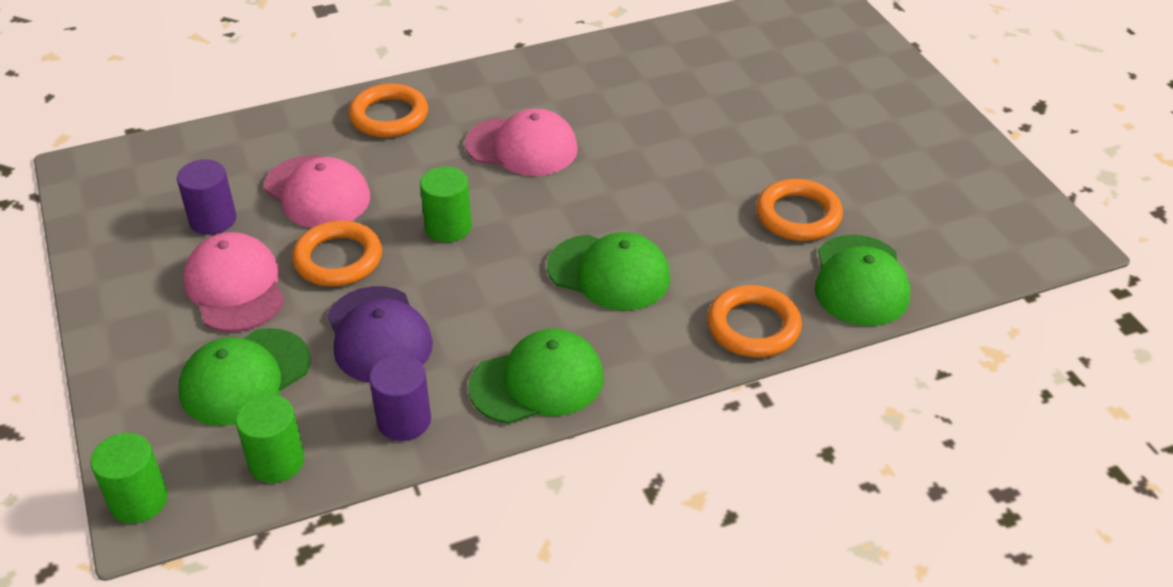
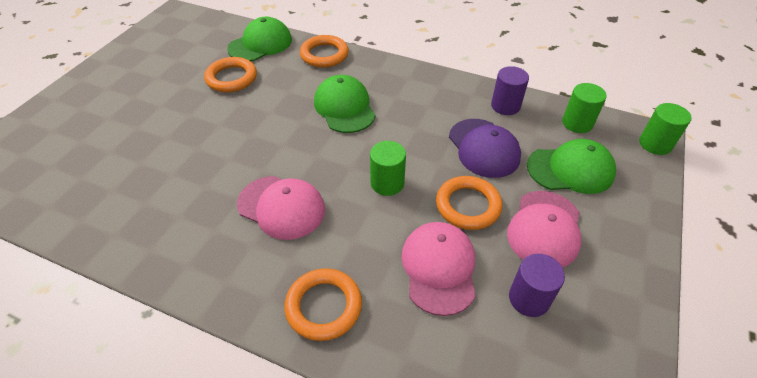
camera: 135 degrees left, 5 degrees up
purple cap [327,286,433,383] -> purple cap turned 135 degrees clockwise [449,119,521,178]
pink cap [465,109,578,176] -> pink cap turned 150 degrees clockwise [237,176,325,240]
green cap [468,329,604,424] -> none

